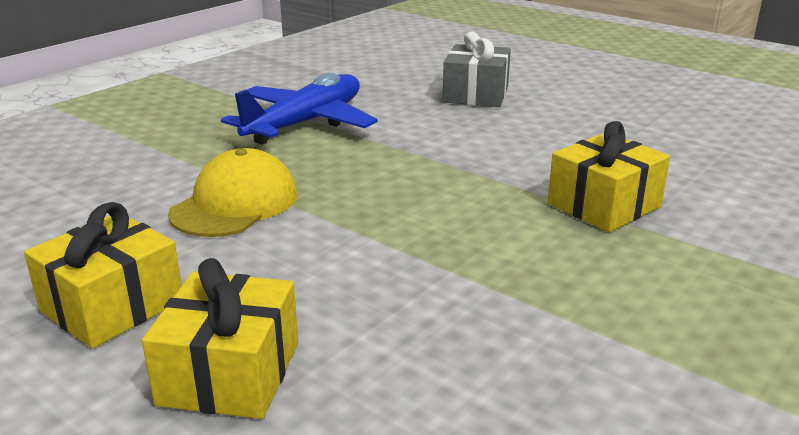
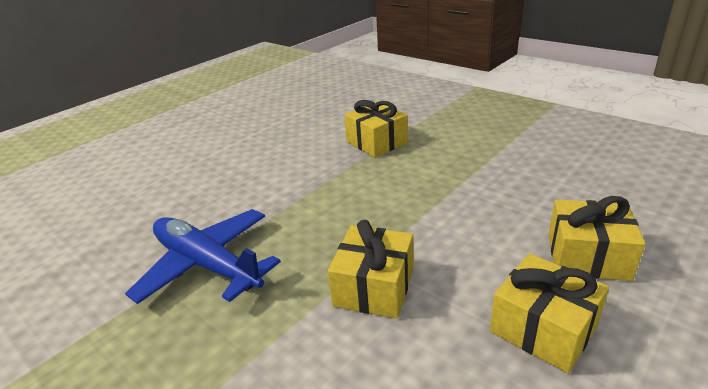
camera: 85 degrees left, 5 degrees up
yellow cap [168,148,298,237] -> yellow gift [328,220,414,319]
grey gift [443,32,511,107] -> none

